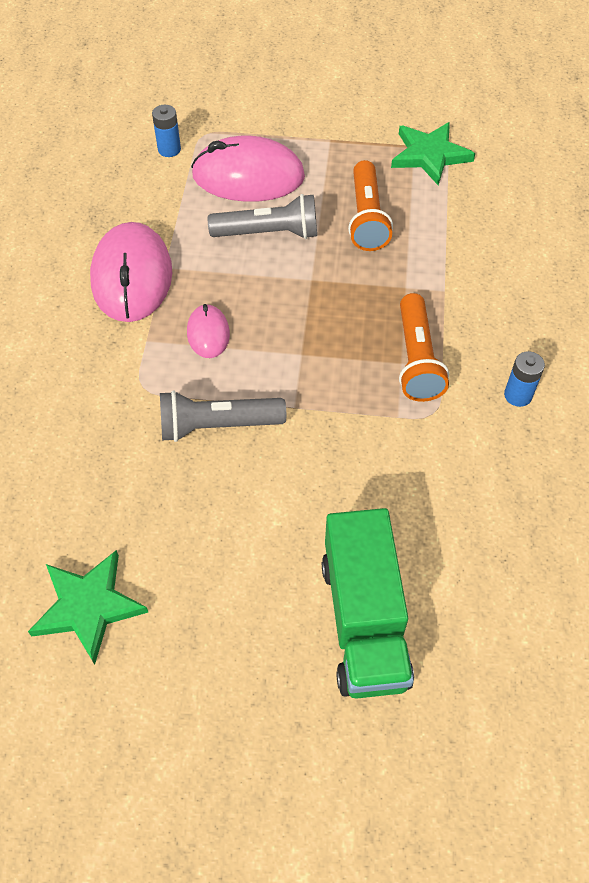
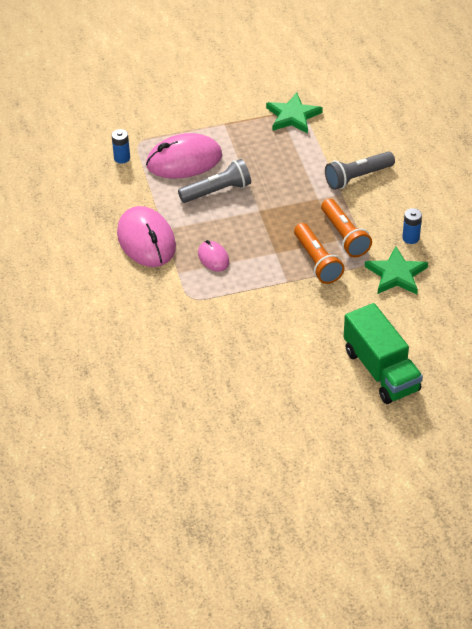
camera: 20 degrees left, 10 degrees down
green star [28,550,148,665] -> green star moved to [365,246,428,294]
grey flashlight [160,390,286,442] -> grey flashlight moved to [325,152,395,190]
orange flashlight [348,160,393,251] -> orange flashlight moved to [294,223,344,284]

